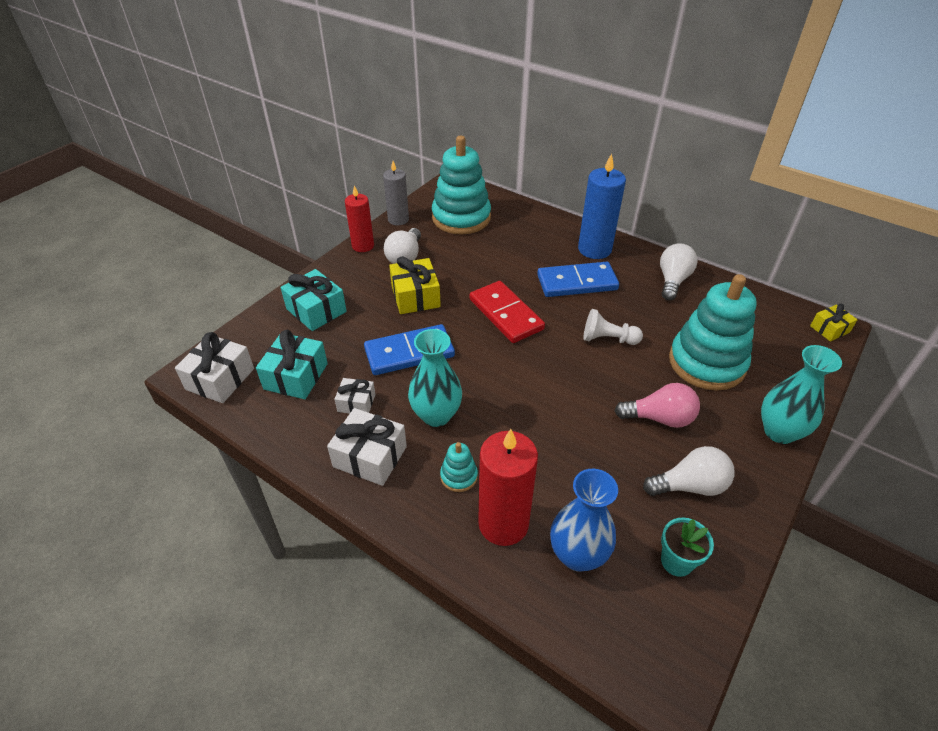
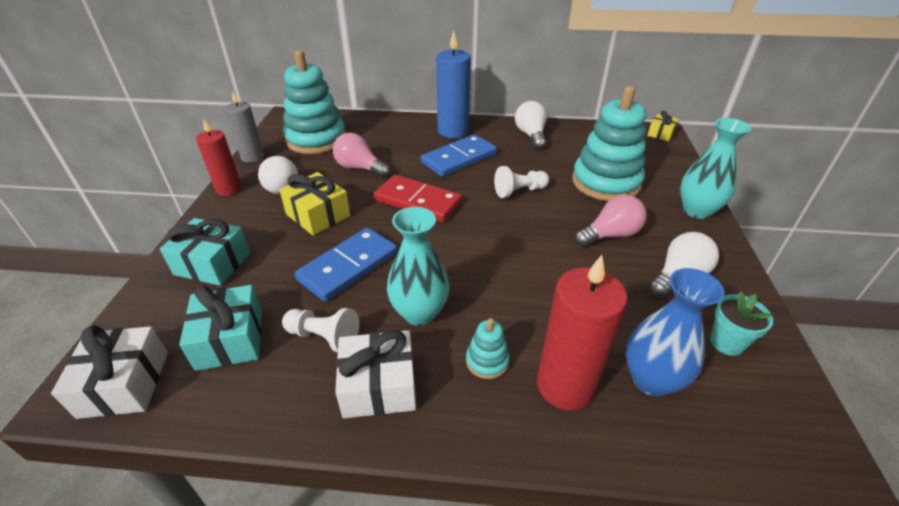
camera: 30 degrees left, 5 degrees down
white gift [335,378,376,414] -> white pawn [282,308,359,353]
none -> pink light bulb [333,133,390,178]

